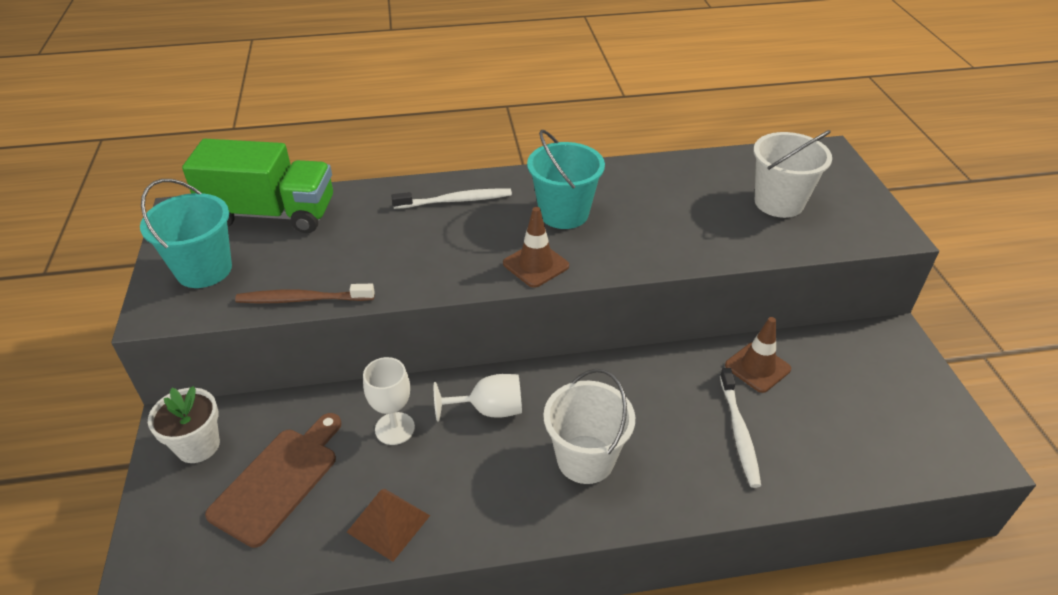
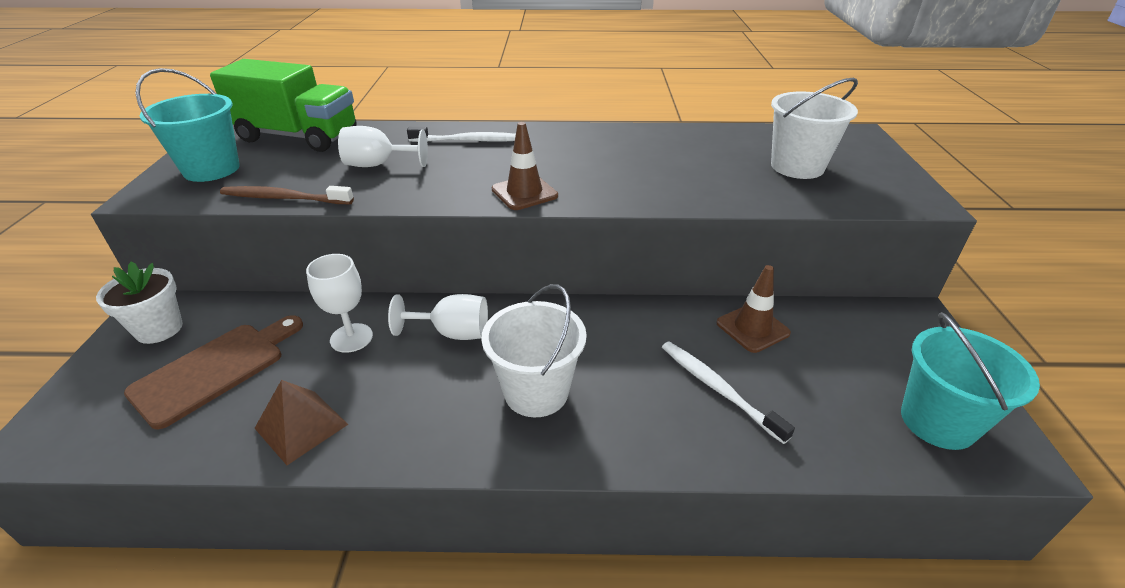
camera: 10 degrees right, 5 degrees down
turquoise bucket [527,130,605,229] -> turquoise bucket moved to [901,312,1040,450]
white toothbrush [720,368,761,488] -> white toothbrush turned 135 degrees clockwise [662,341,795,444]
none -> white goblet [338,126,428,167]

